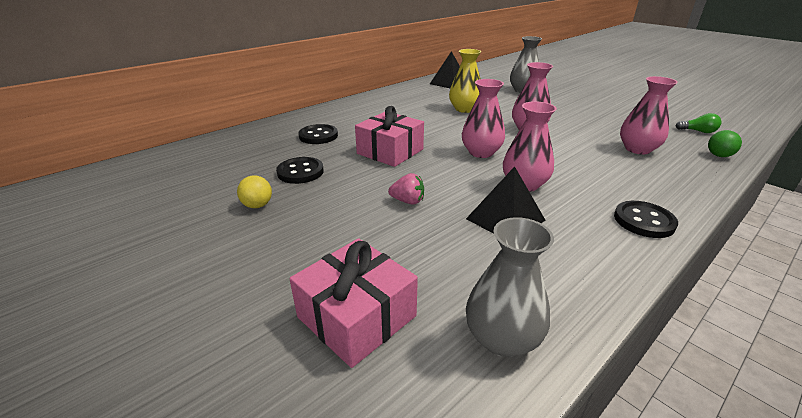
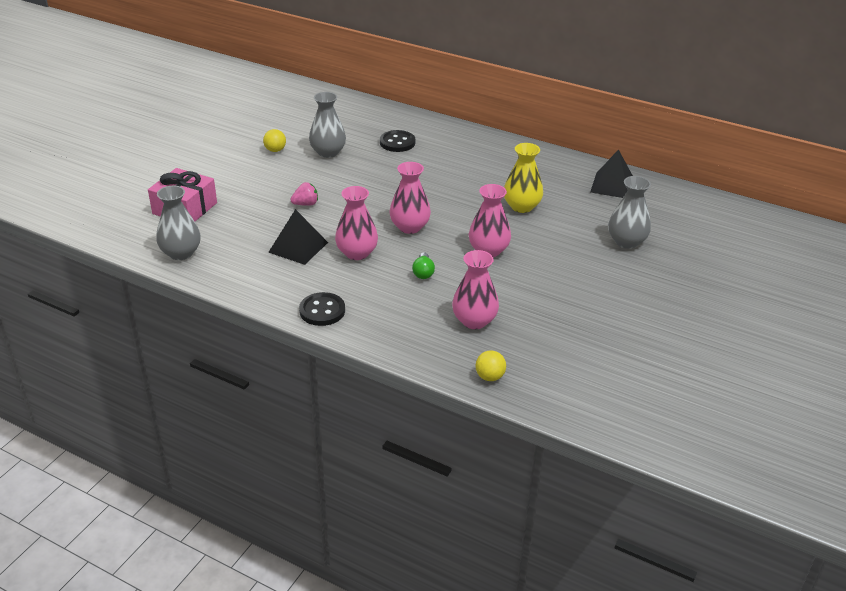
camera: 70 degrees right, 5 degrees up
black button [276,157,324,184] -> grey vase [309,92,346,158]
pink gift [355,106,424,167] -> none
pink strawberry [388,173,424,205] -> pink strawberry turned 105 degrees counterclockwise [290,182,318,206]
green light bulb [676,113,721,133] -> green light bulb moved to [412,252,435,279]
green ball [708,130,742,157] -> yellow ball [476,350,506,381]

